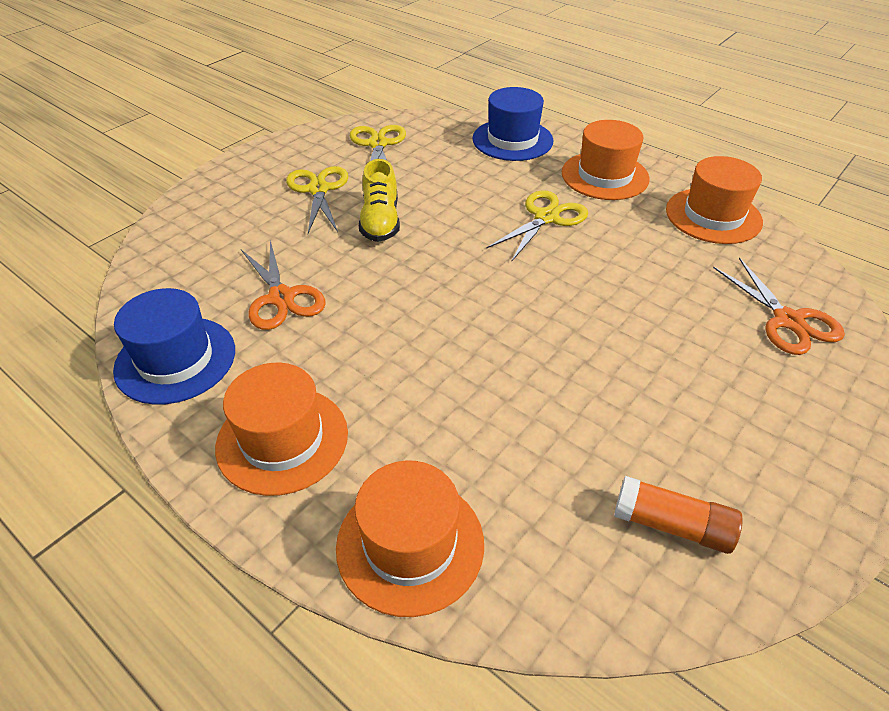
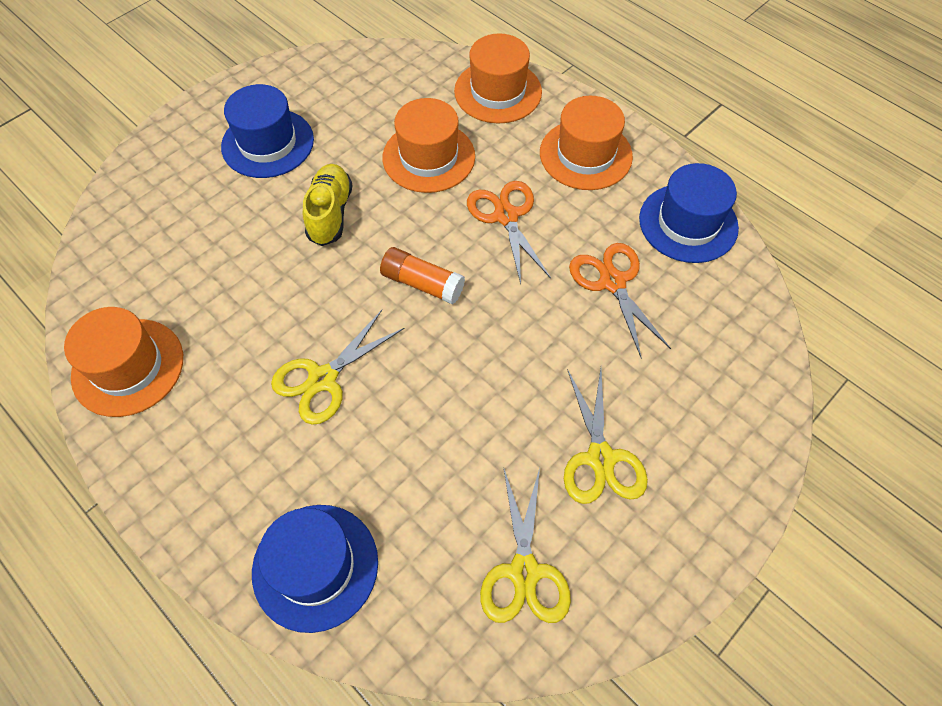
camera: 175 degrees left, 15 degrees up
yellow shoe [359,159,400,242] -> yellow shoe moved to [303,164,353,246]
orange hat [562,120,650,200] -> orange hat moved to [382,98,475,193]
orange glue stick [614,476,743,554] -> orange glue stick moved to [380,247,465,305]
orange scissors [713,258,845,355] -> orange scissors moved to [467,181,551,284]
none -> blue hat [221,84,314,178]

